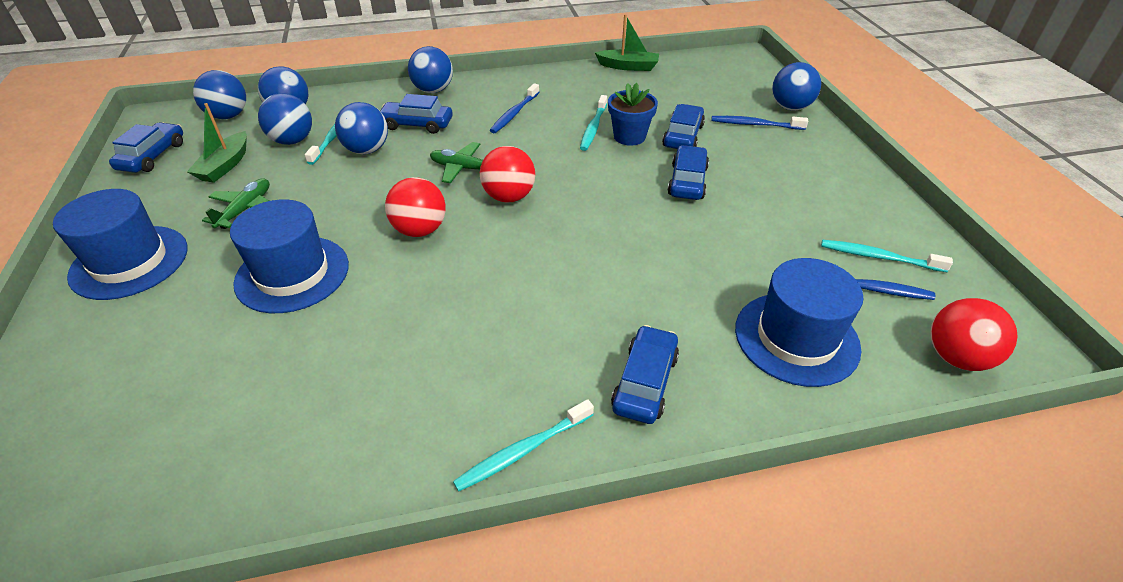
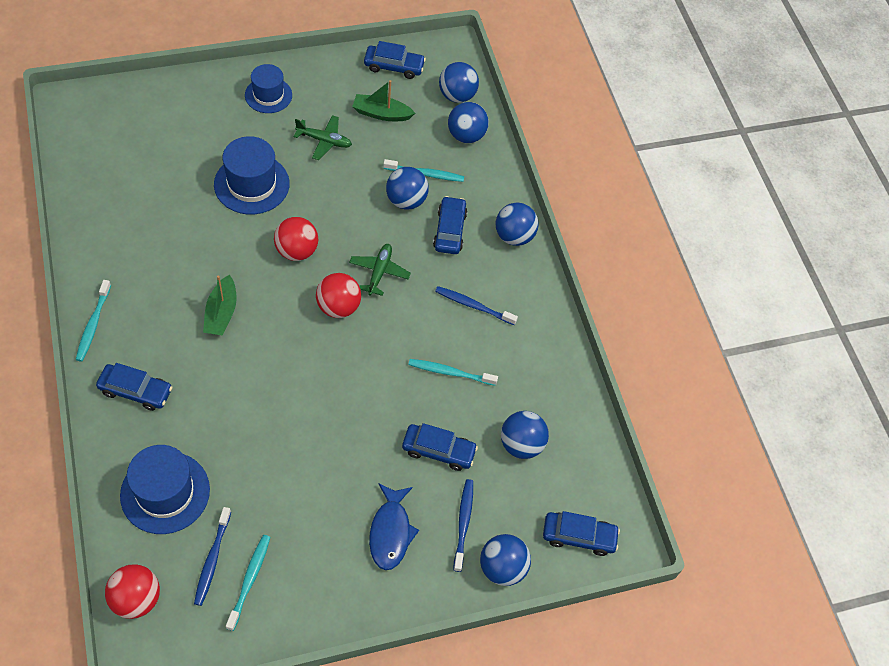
camera: 80 degrees right, 15 degrees up
blue hat [53,189,188,300] -> blue hat [245,64,292,113], size x0.66
blue ball [258,93,312,145] -> blue ball moved to [501,411,549,459]
turquoise toothbrush [453,399,594,491] -> turquoise toothbrush turned 135 degrees counterclockwise [76,280,111,362]
green boat [595,14,659,71] -> green boat moved to [203,275,237,336]
blue flower pot [608,83,658,146] -> none
blue car [667,145,709,200] -> blue car moved to [543,511,620,556]
none -> blue fish [369,483,419,570]

